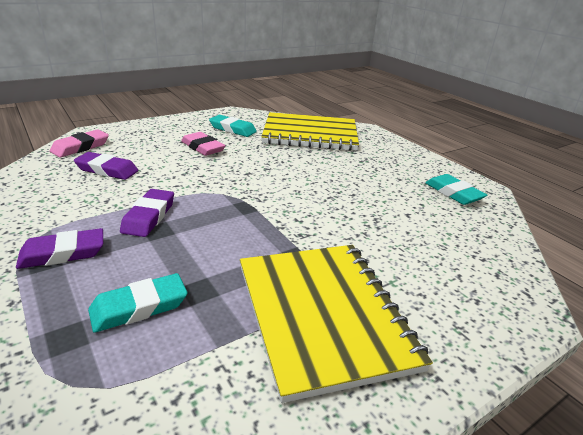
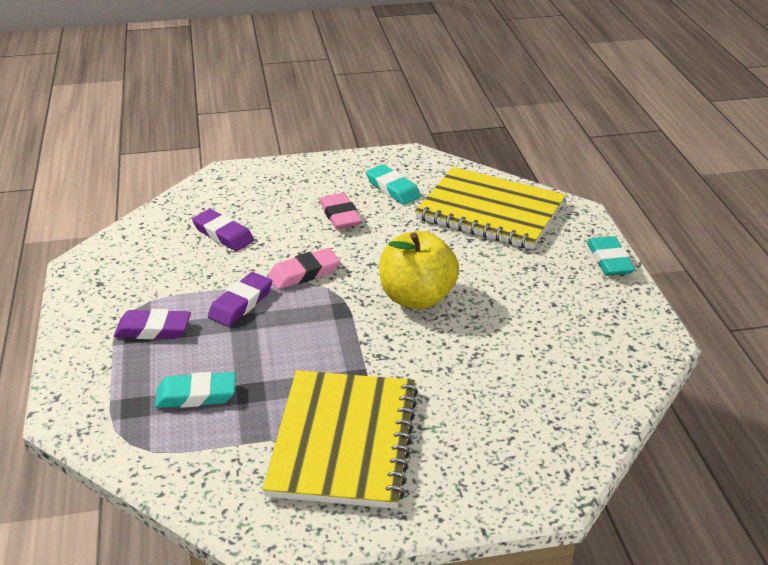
camera: 25 degrees right, 5 degrees up
pink eraser [50,129,109,157] -> pink eraser moved to [268,248,340,289]
turquoise eraser [426,174,487,205] -> turquoise eraser moved to [587,236,635,276]
none -> yellow apple [379,231,459,309]

